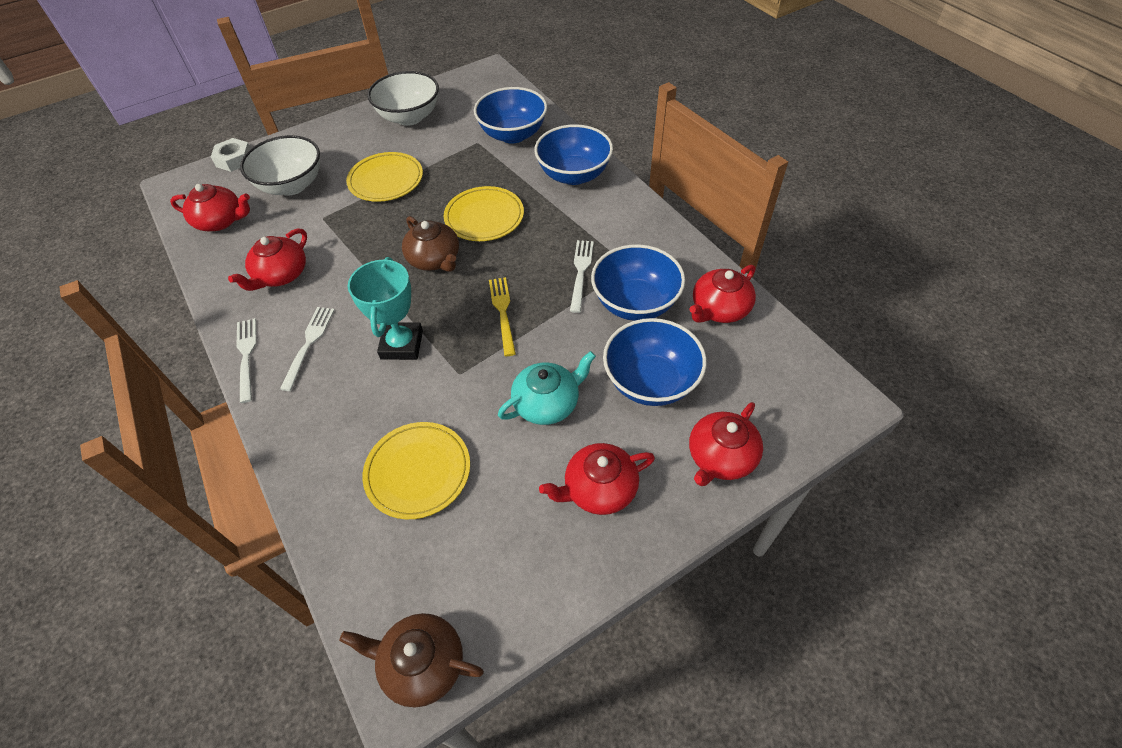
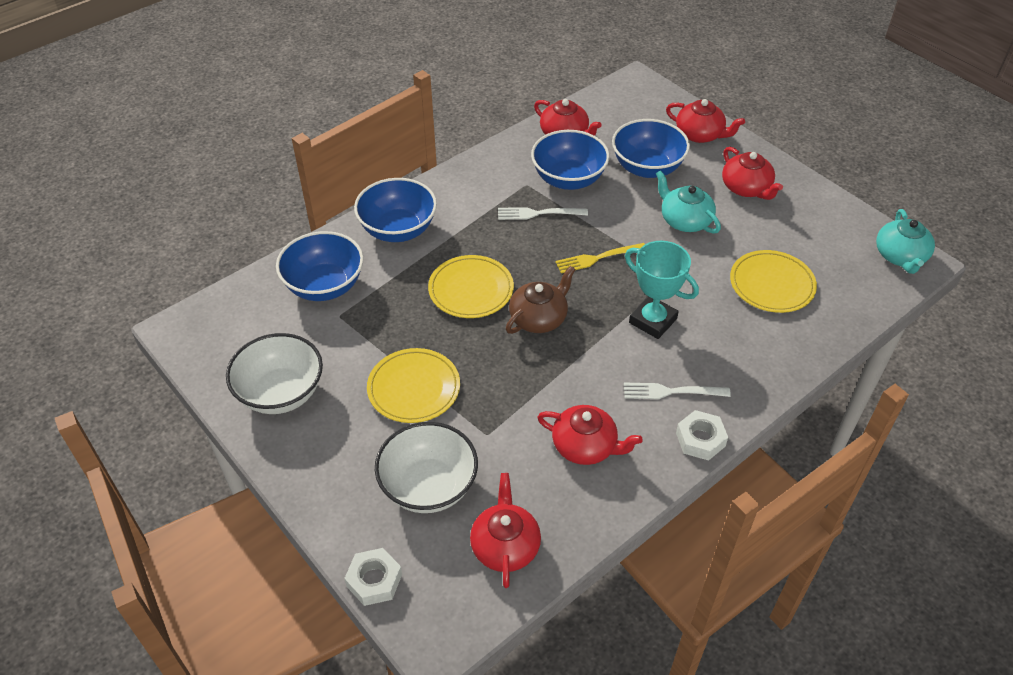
camera: 100 degrees left, 5 degrees down
white fork [237,318,256,403] -> white nut [676,410,728,461]
brown teapot [339,613,484,708] -> turquoise teapot [876,209,935,274]
turquoise trophy [348,257,423,360] -> turquoise trophy turned 45 degrees clockwise [625,241,699,339]

